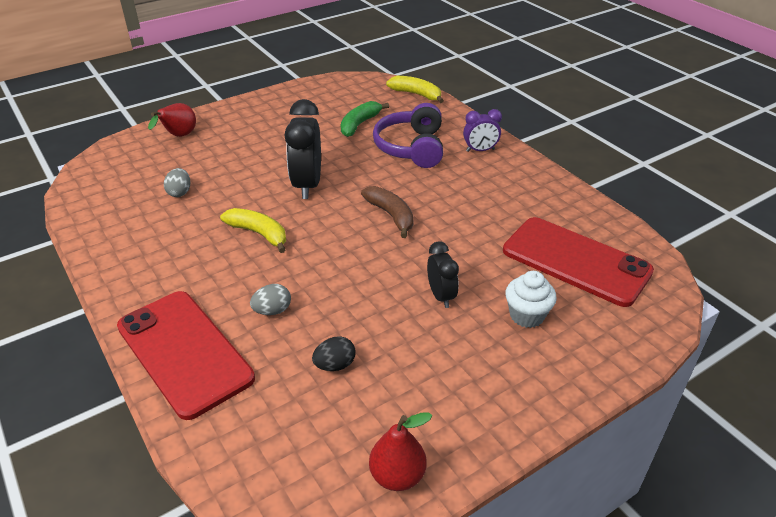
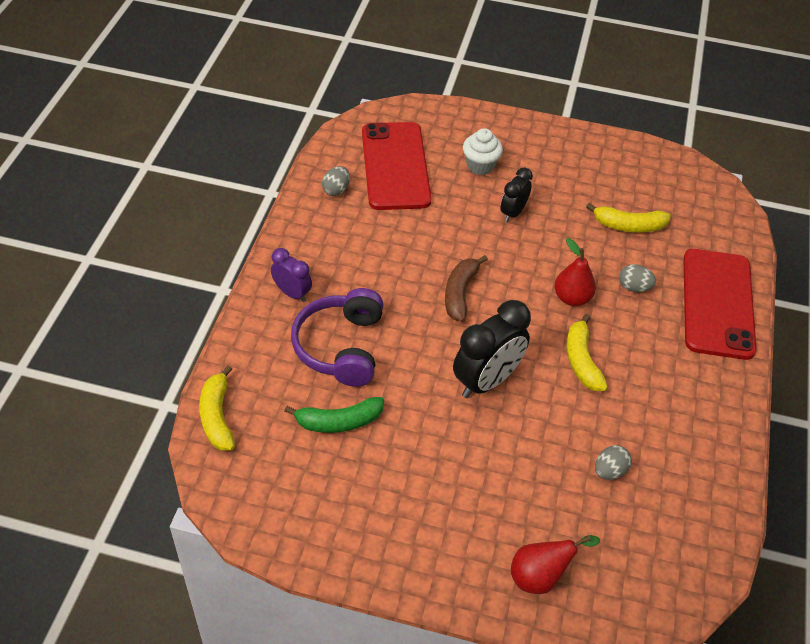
camera: 135 degrees left, 10 degrees up
black egg [312,336,355,371] -> yellow banana [586,203,671,232]
red pear [369,412,432,491] -> red pear moved to [554,238,596,306]
purple headphones [373,103,443,168] -> purple headphones turned 135 degrees clockwise [291,288,384,387]
none -> grey egg [322,166,350,196]

